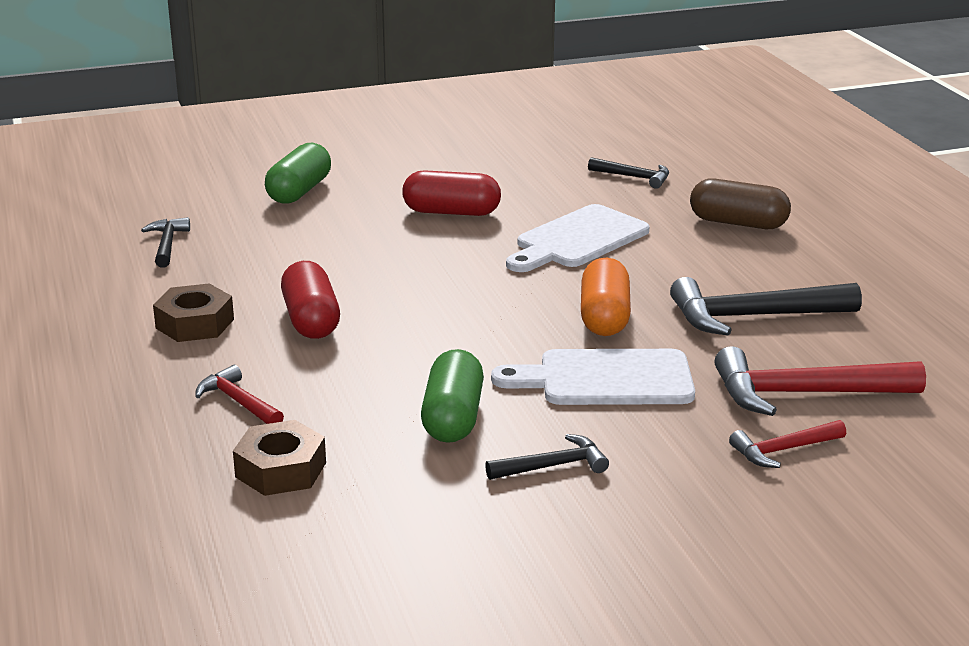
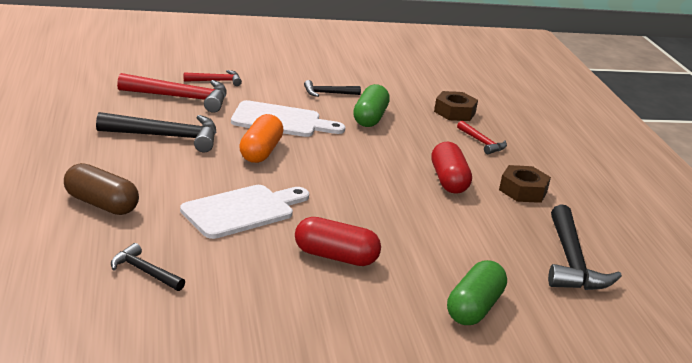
camera: 175 degrees left, 0 degrees up
black hammer [141,217,190,268] -> black hammer [548,204,622,290], size x1.84

